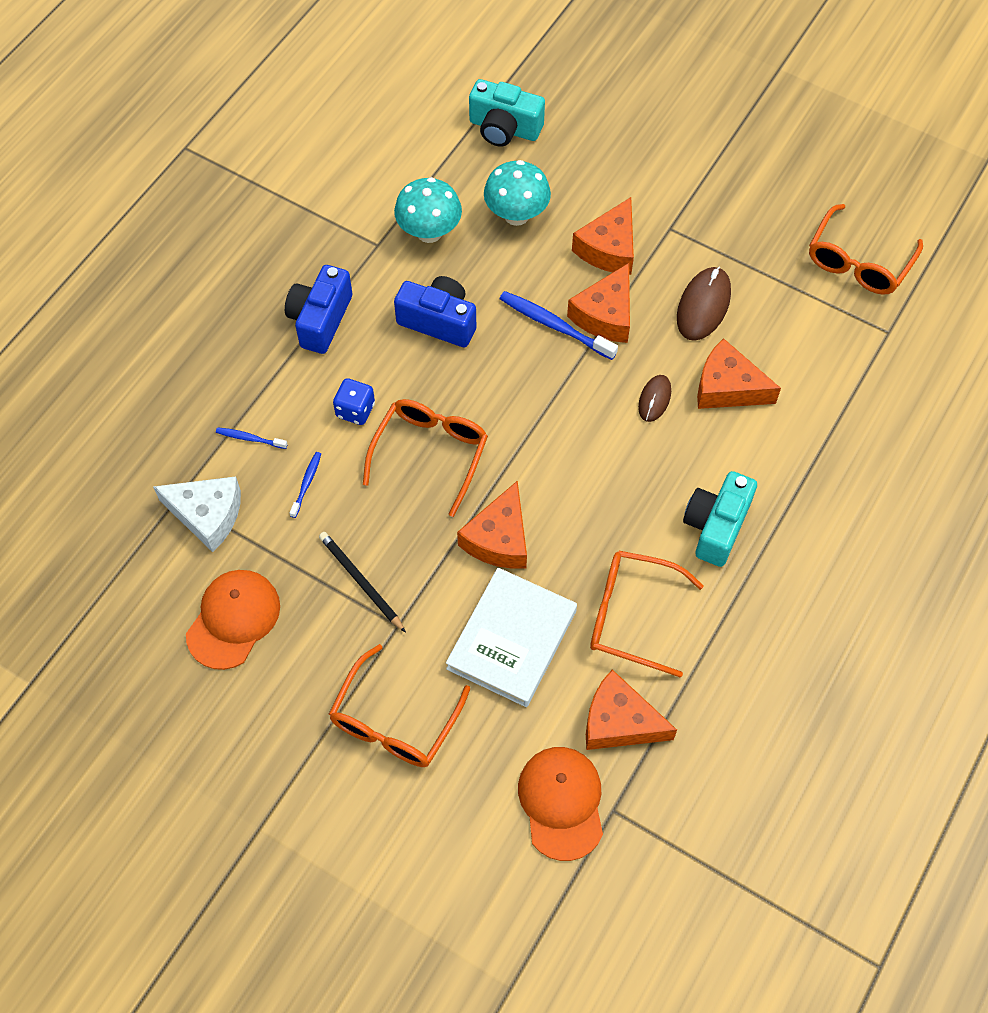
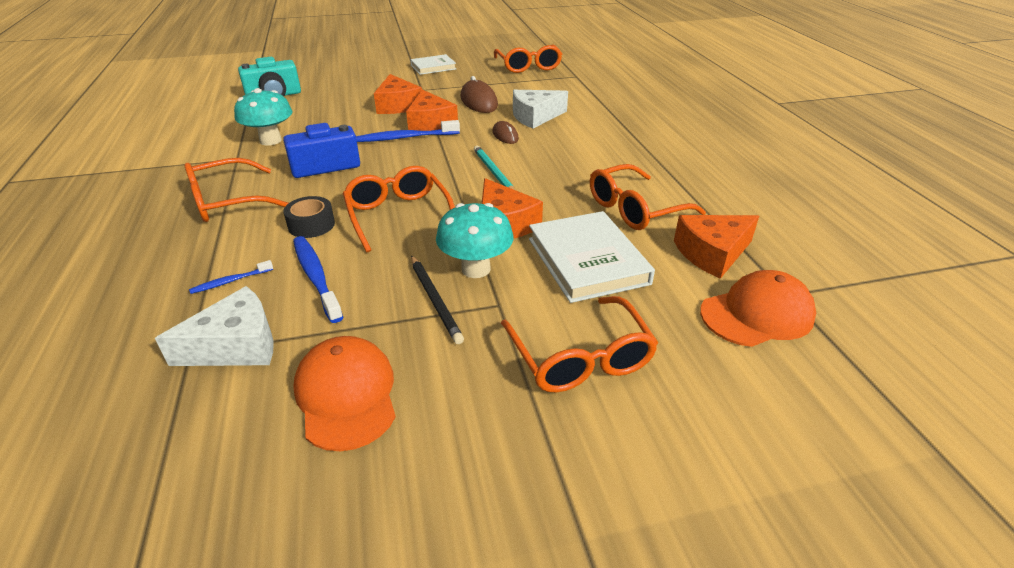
camera: 45 degrees left, 25 degrees down
blue camera [285,265,352,354] -> orange glasses [185,158,288,222]
blue toothbrush [290,452,321,518] -> blue toothbrush [293,236,343,323], size x1.87
black pencil [319,532,406,633] -> black pencil turned 120 degrees counterclockwise [411,255,464,344]
blue dice [333,378,375,425] -> black tape [283,196,335,238]
turquoise mushroom [484,160,551,226] -> turquoise mushroom moved to [436,203,513,278]
orange cap [518,747,603,861] -> orange cap turned 120 degrees clockwise [700,270,816,347]
turquoise camera [683,471,757,567] -> none
orange cheese [697,338,781,409] -> white cheese [513,90,568,129]
none -> white book [410,54,456,75]
none -> turquoise pencil [474,146,515,190]

